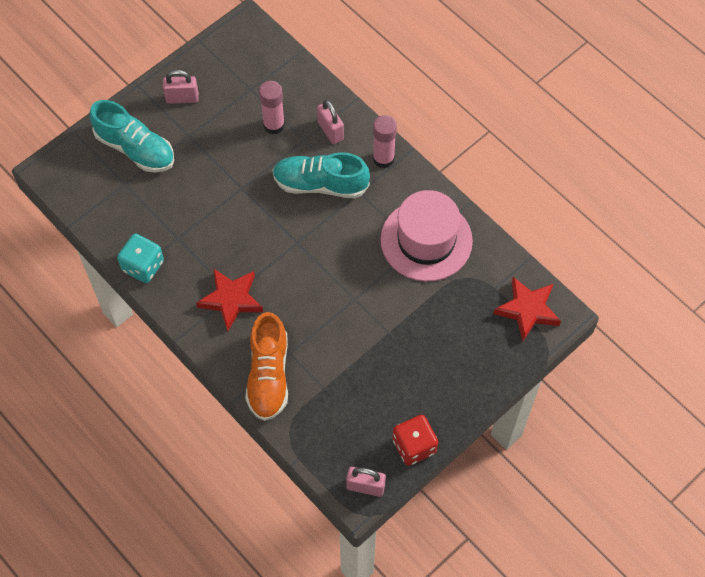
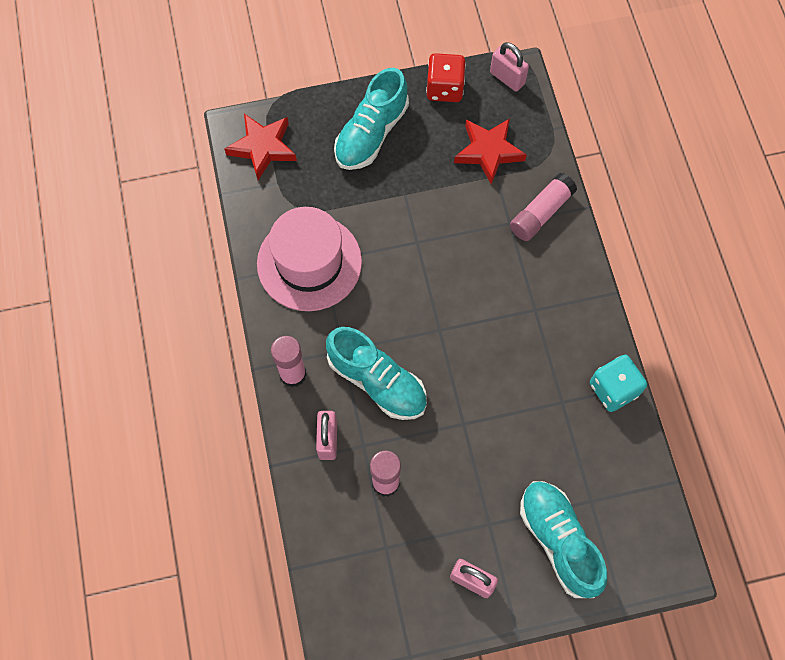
camera: 150 degrees left, 5 degrees up
red star [196,268,263,332] -> red star moved to [454,119,527,185]
orange shoe [245,312,288,421] -> pink glue stick [510,173,577,241]
none -> turquoise shoe [334,68,409,170]

